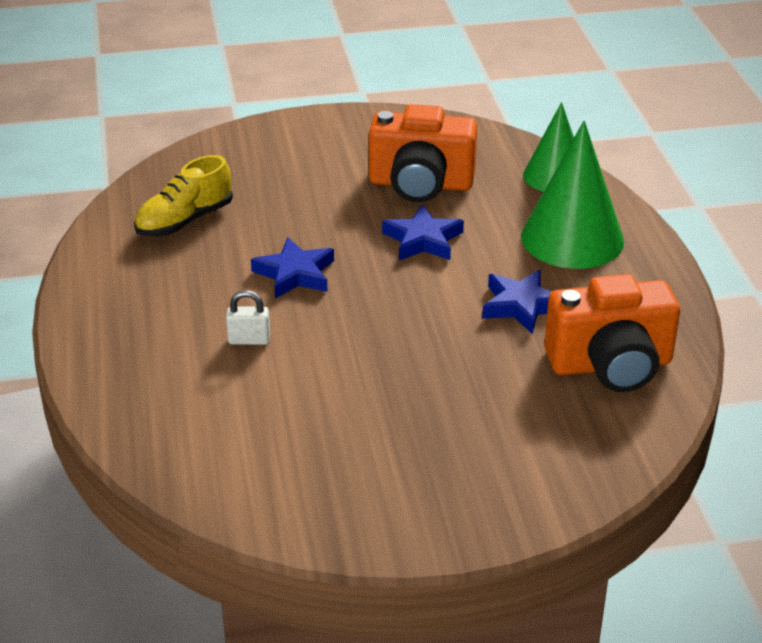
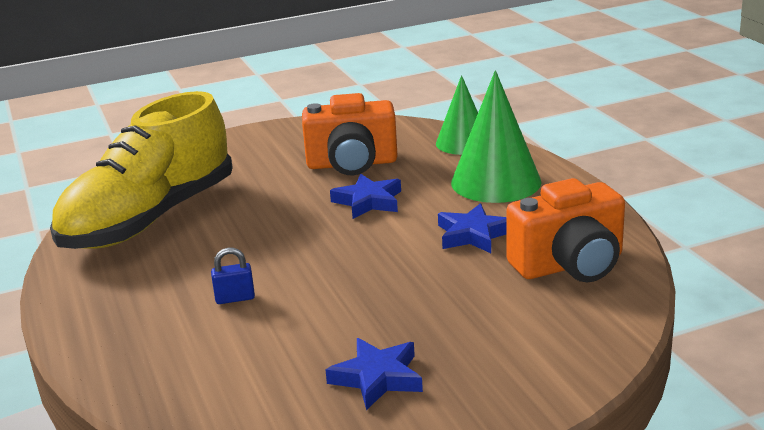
camera: 10 degrees left, 10 degrees down
yellow shoe [134,155,233,237] -> yellow shoe [50,91,233,249], size x2.09
white padlock [226,290,270,345] -> blue padlock [211,248,255,304]
blue star [251,237,334,298] -> blue star moved to [326,338,423,410]

